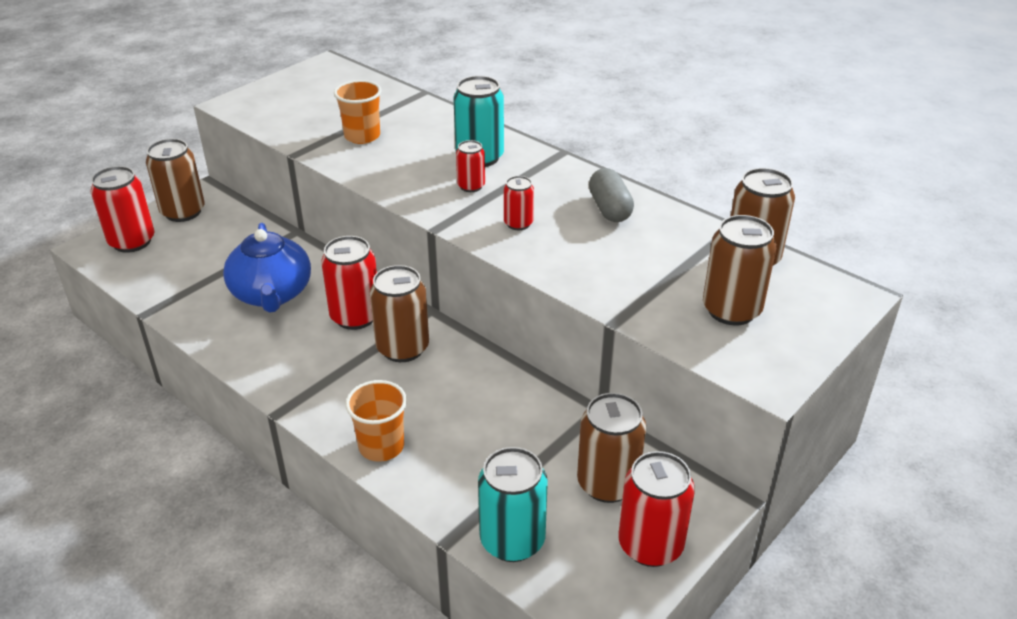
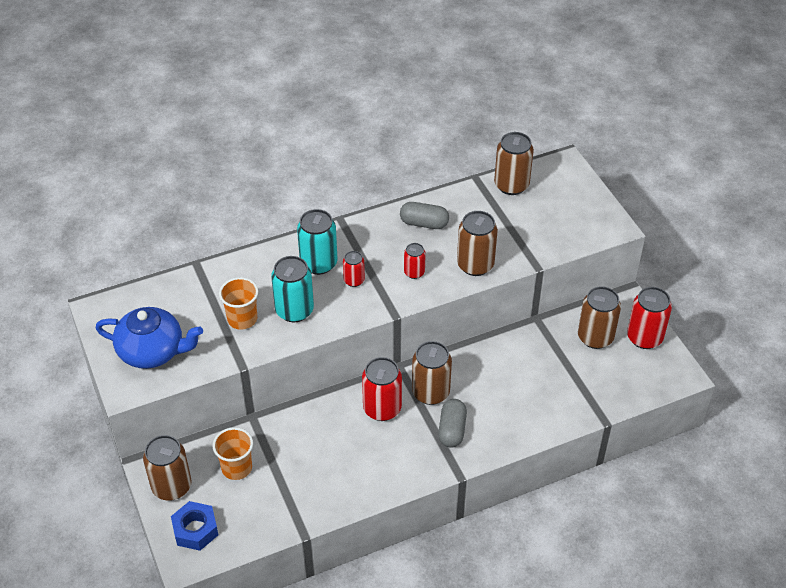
camera: 65 degrees left, 10 degrees up
red can [91,166,154,253] -> blue nut [171,501,219,551]
blue teapot [223,223,311,313] -> blue teapot moved to [96,307,203,369]
orange cup [345,380,407,462] -> orange cup moved to [213,427,253,480]
turquoise can [478,447,548,562] -> turquoise can moved to [271,256,314,322]
brown can [703,215,776,326] -> brown can moved to [457,211,498,276]
none -> grey capsule [438,399,467,448]

